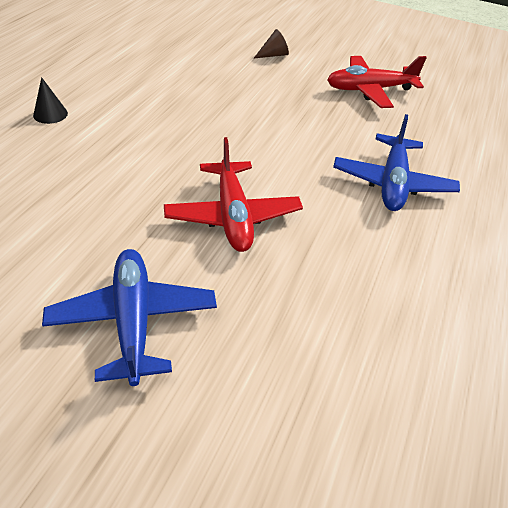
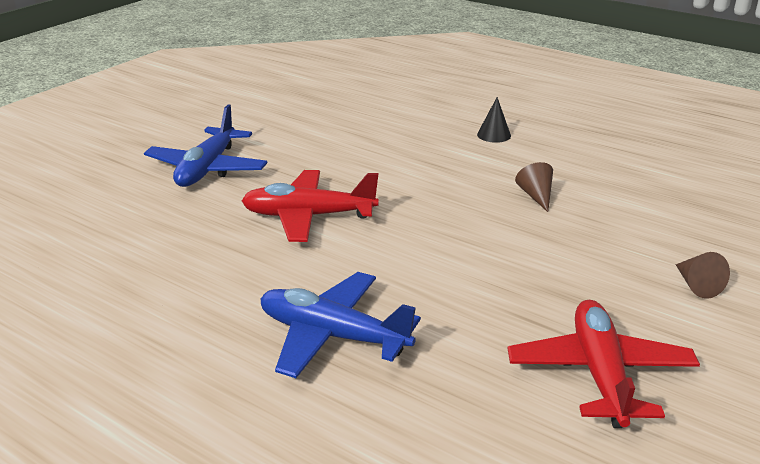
camera: 105 degrees right, 15 degrees down
blue plane [42,249,217,386] -> blue plane turned 105 degrees clockwise [144,104,267,187]
none -> brown cone [515,162,553,212]

